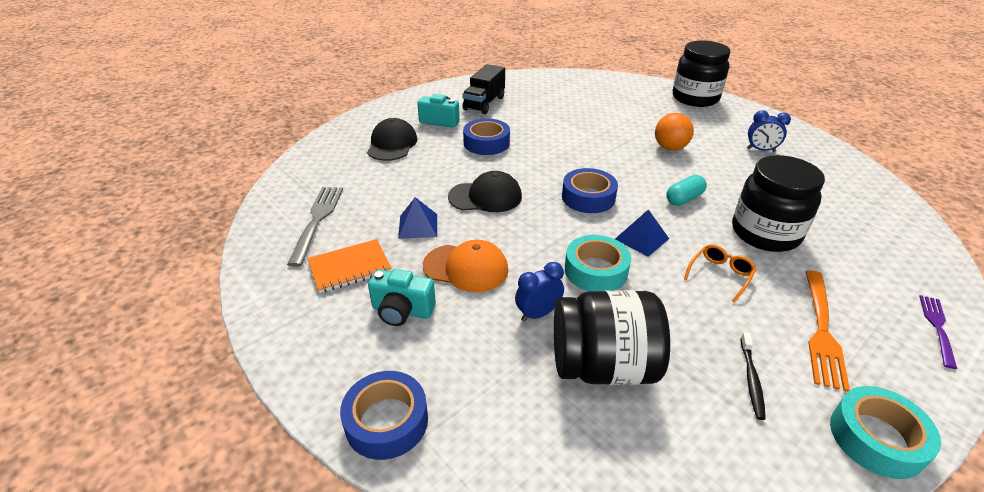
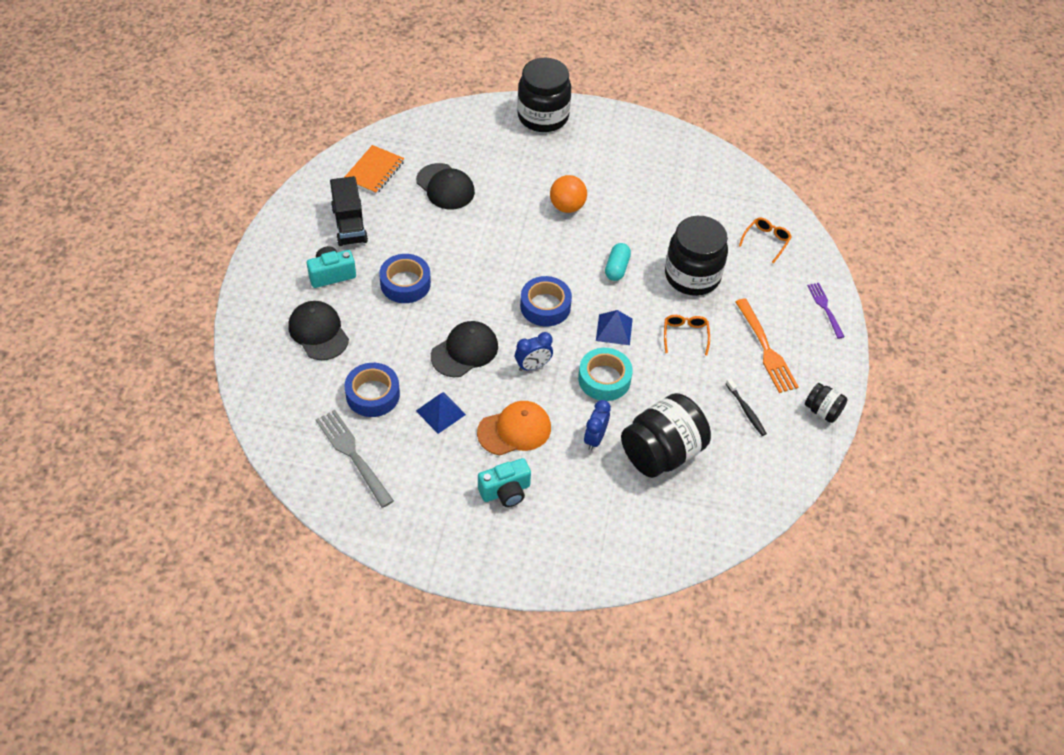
camera: 40 degrees left, 15 degrees up
orange notebook [307,239,391,293] -> orange notebook moved to [344,145,405,194]
blue tape [340,371,428,460] -> blue tape moved to [345,363,400,417]
blue clock [747,110,791,152] -> blue clock moved to [515,332,553,371]
turquoise tape [830,386,941,479] -> black jar [805,383,847,423]
none -> black cap [416,163,475,209]
none -> orange glasses [739,217,792,264]

